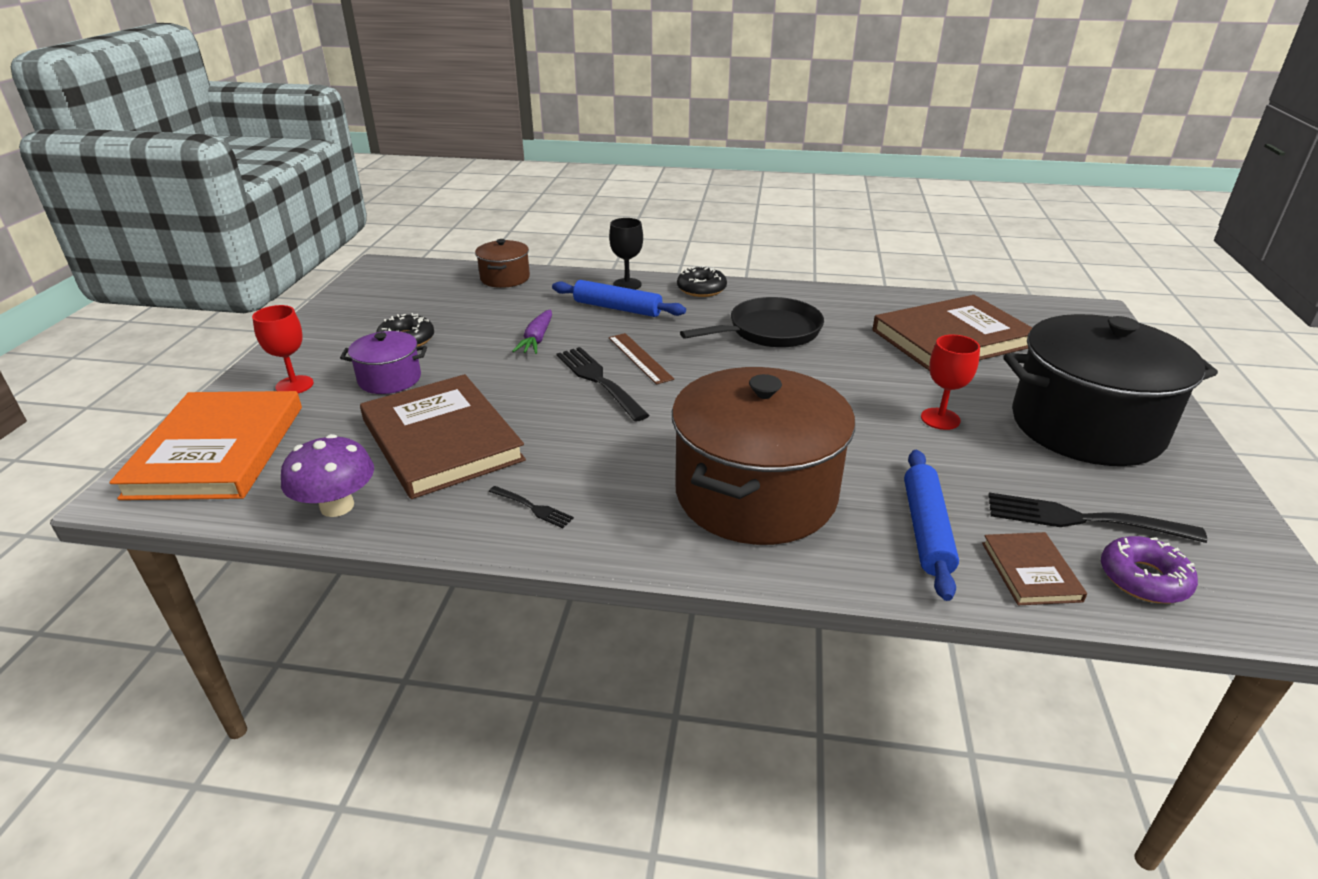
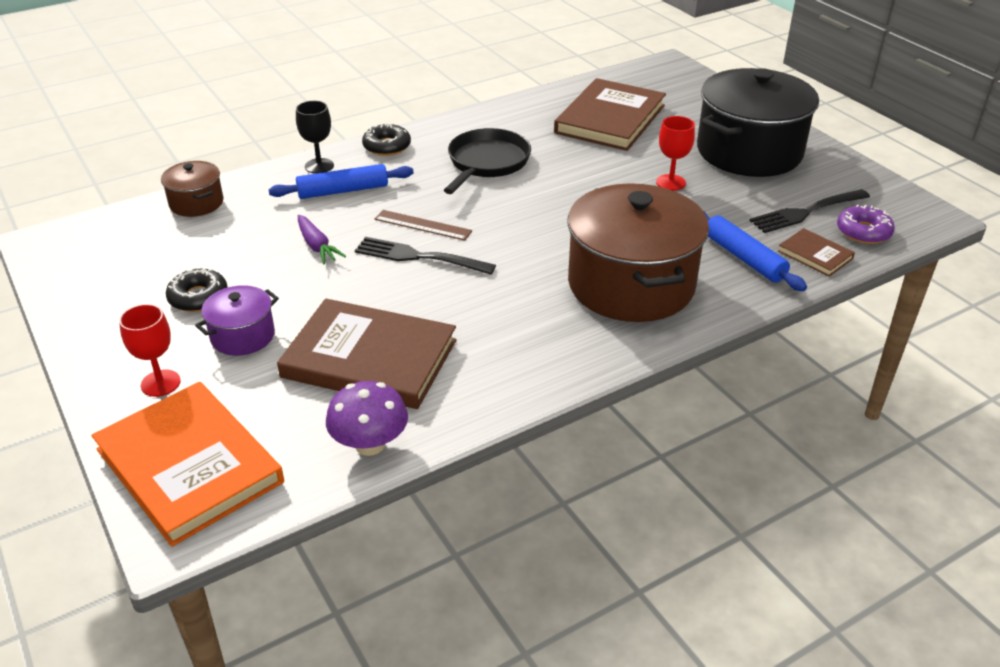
camera: 40 degrees left, 5 degrees up
black fork [489,486,574,528] -> none

